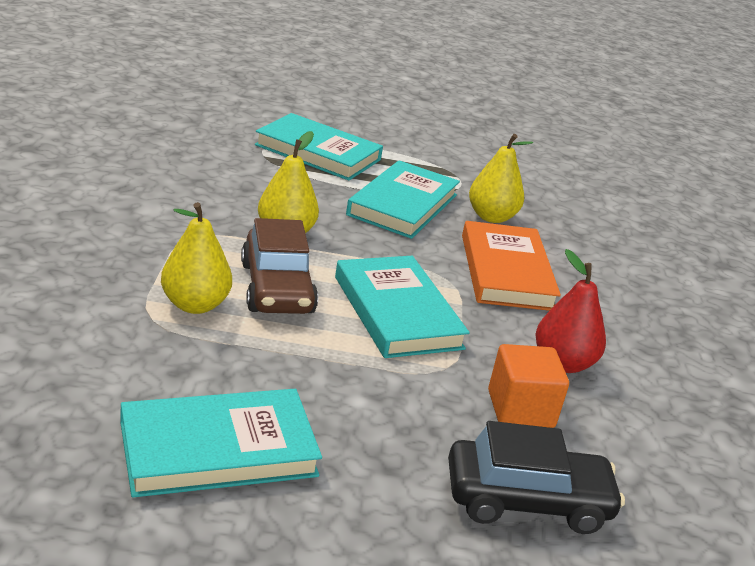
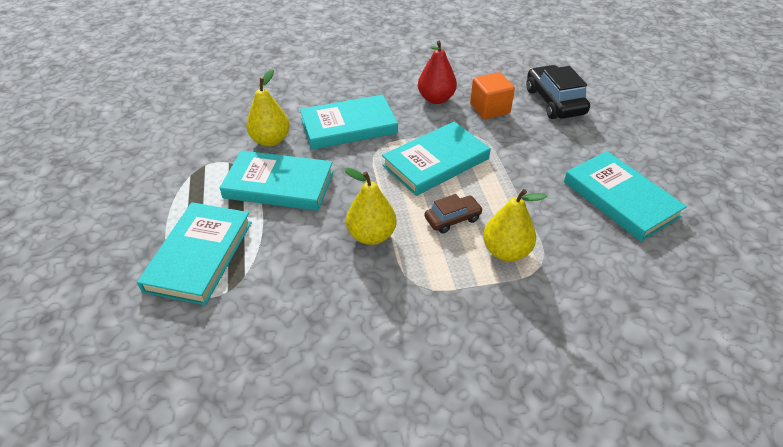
camera: 100 degrees left, 15 degrees up
brown car [241,218,318,314] -> brown car [424,194,483,233], size x0.58
orange book [462,221,561,311] -> turquoise book [300,95,398,150]

